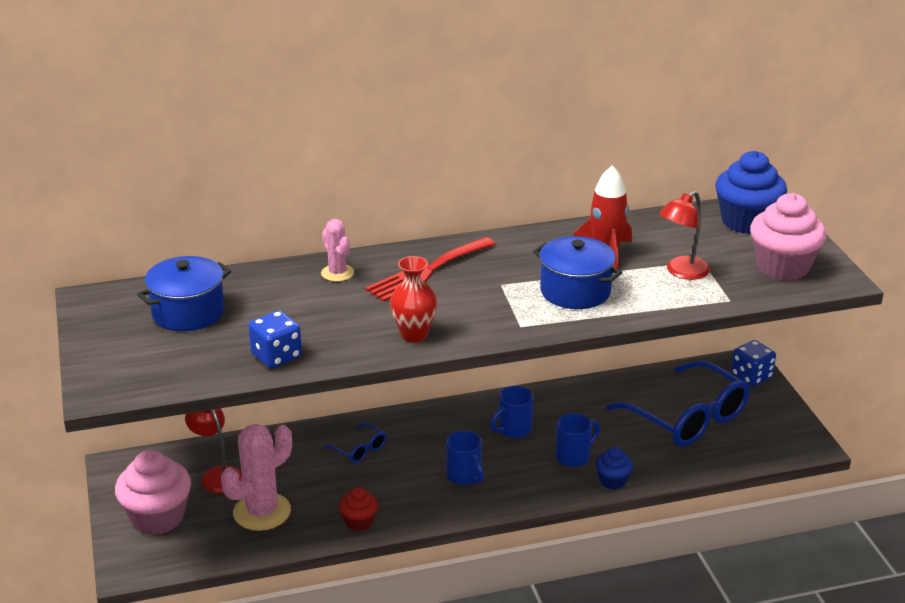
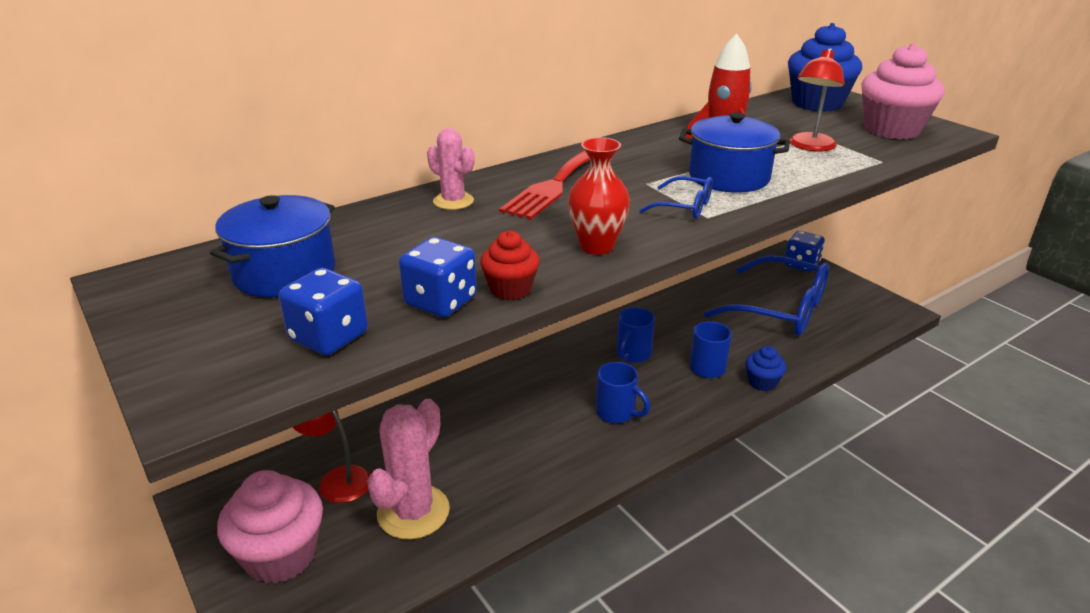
camera: 20 degrees left, 0 degrees up
blue glasses [324,423,387,463] -> blue glasses moved to [639,176,713,219]
red cupcake [339,487,378,531] -> red cupcake moved to [480,230,540,300]
none -> blue dice [279,268,368,356]

